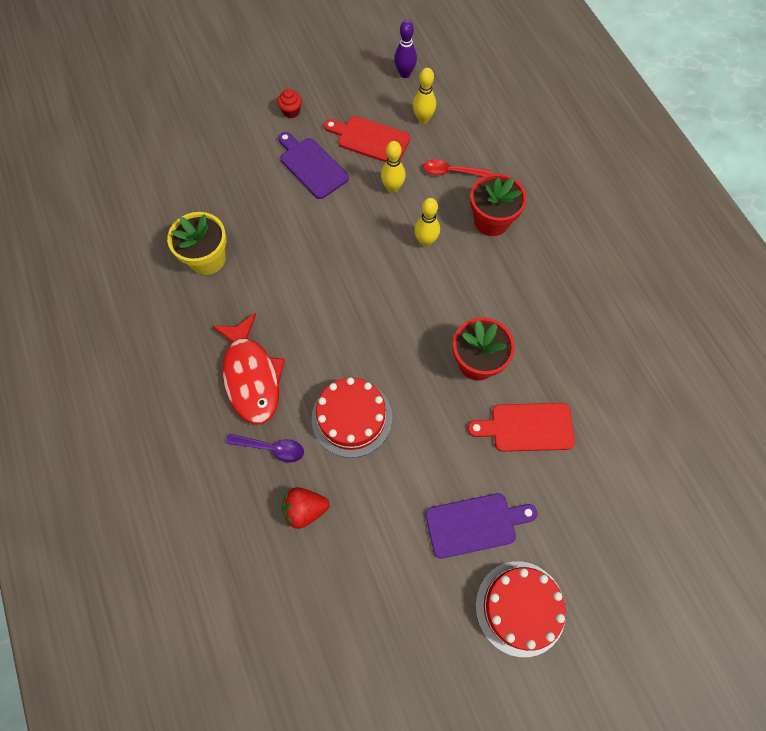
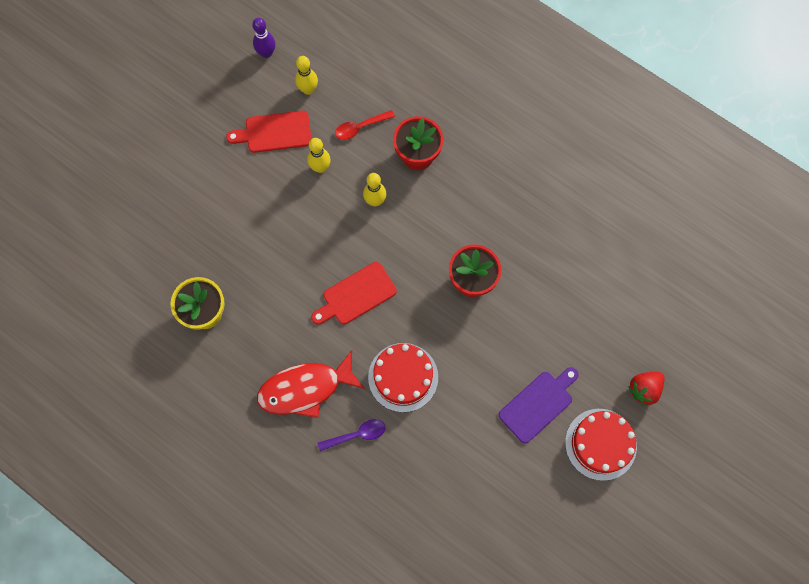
camera: 30 degrees left, 5 degrees up
red fish [212,313,285,425] -> red fish turned 120 degrees clockwise [257,351,365,418]
red cupcake [277,89,302,118] -> none
purple cutting board [278,132,349,199] -> none
red strawberry [282,487,330,529] -> red strawberry moved to [628,372,664,406]
red cutting board [467,403,575,452] -> red cutting board moved to [311,262,397,325]

